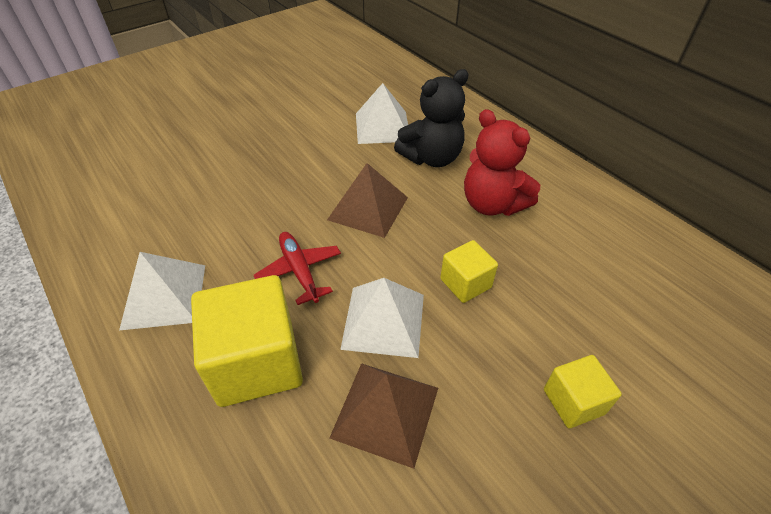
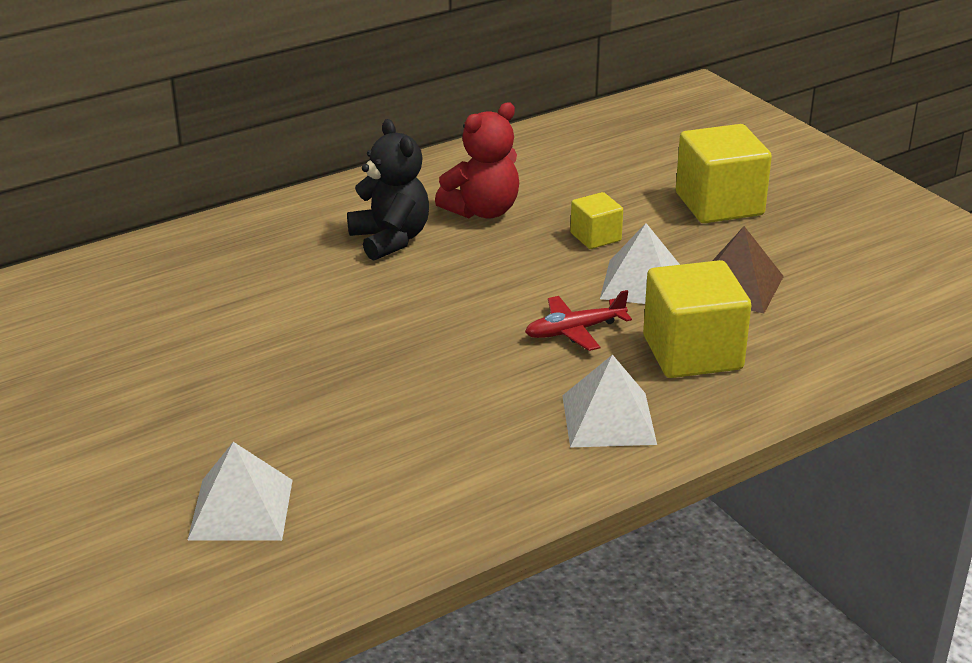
camera: 85 degrees left, 15 degrees down
brown pyramid [327,163,408,238] -> none
white pyramid [356,83,408,144] -> white pyramid moved to [188,442,293,541]
yellow cube [544,355,622,428] -> yellow cube [676,124,772,223], size x1.88

